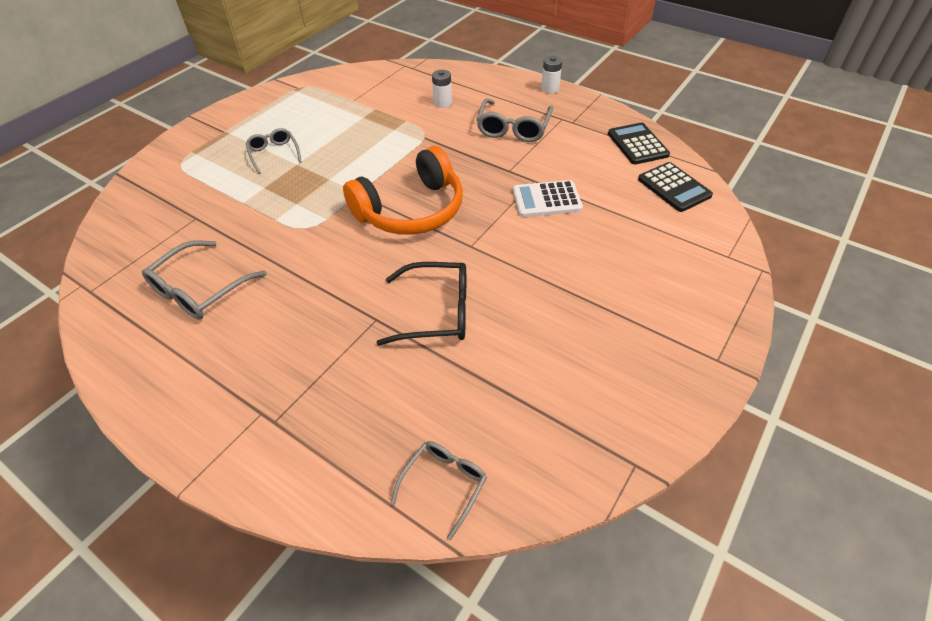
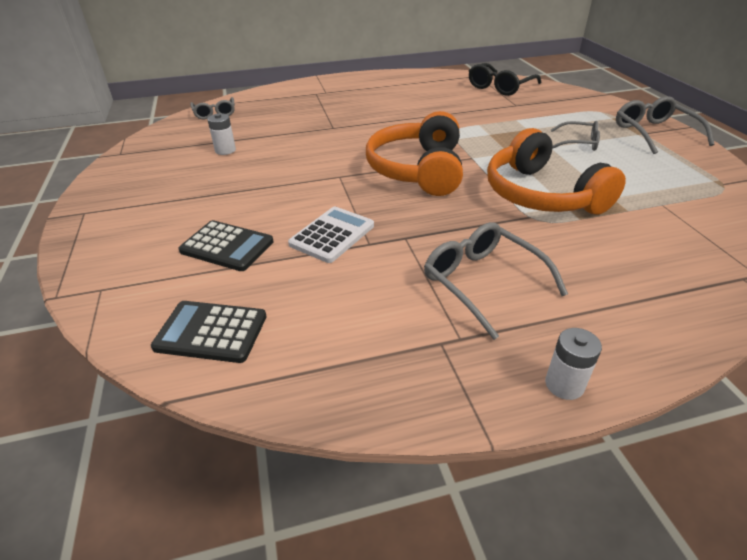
camera: 130 degrees right, 10 degrees down
grey glasses [142,240,267,320] -> grey glasses moved to [616,96,714,154]
black glasses [376,262,466,345] -> black glasses moved to [469,63,541,96]
white battery [432,70,452,108] -> white battery moved to [207,113,236,155]
black calculator [608,123,670,164] -> black calculator moved to [178,220,274,271]
none -> orange headphones [487,128,626,215]

